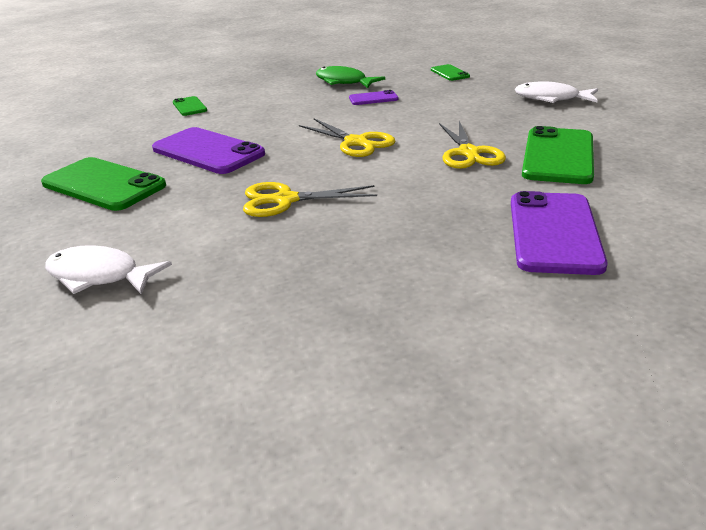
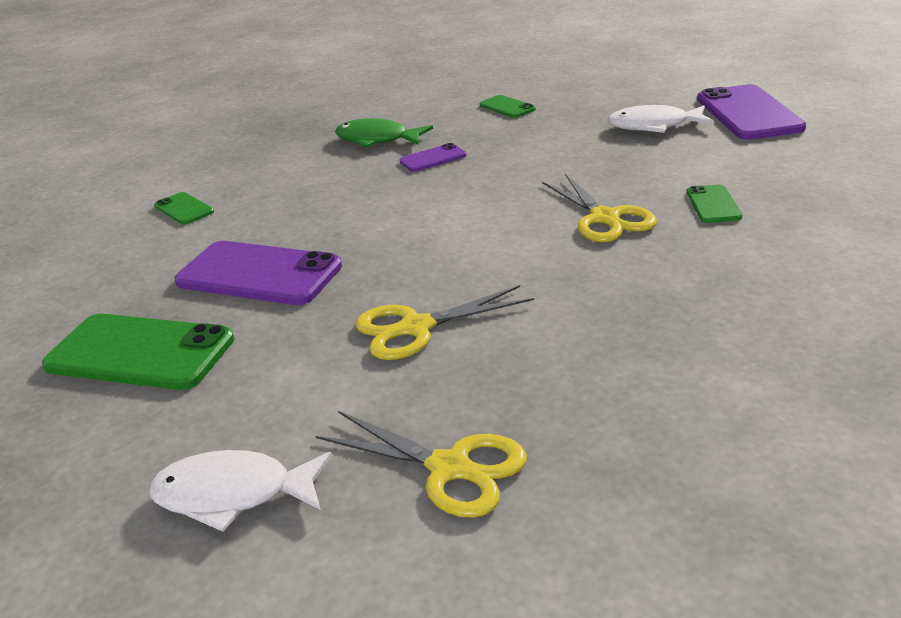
camera: 15 degrees left, 0 degrees up
yellow scissors [299,119,395,157] -> yellow scissors moved to [316,411,527,518]
purple phone [511,191,608,275] -> purple phone moved to [697,84,806,140]
green phone [522,126,594,184] -> green phone [686,185,742,223], size x0.49

